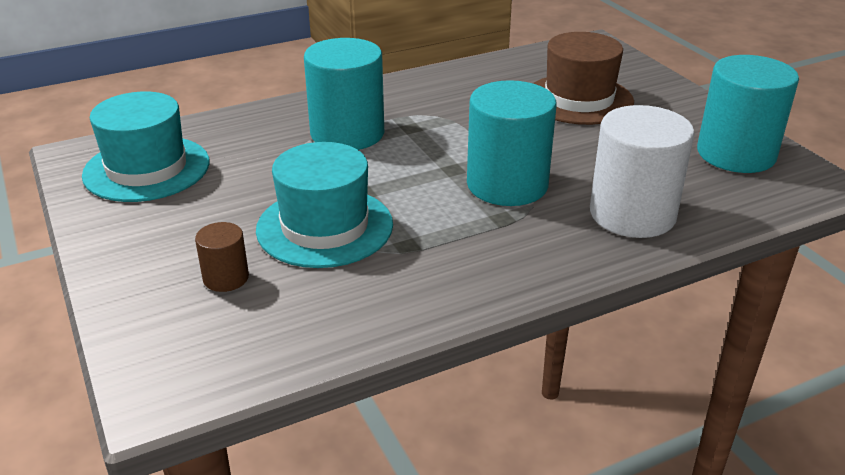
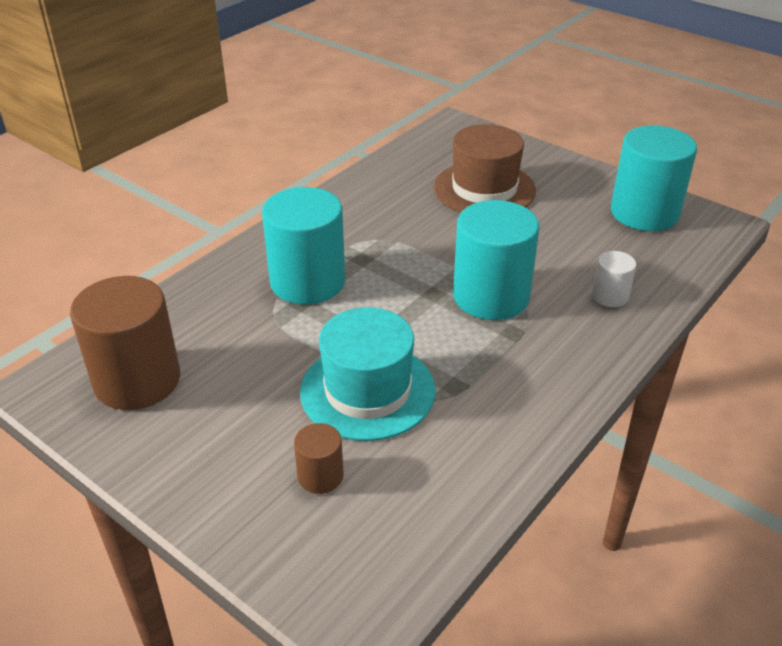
camera: 25 degrees left, 5 degrees up
turquoise hat [82,91,209,202] -> brown cylinder [70,276,180,410]
white cylinder [590,105,695,238] -> white cylinder [592,251,637,307], size x0.48

